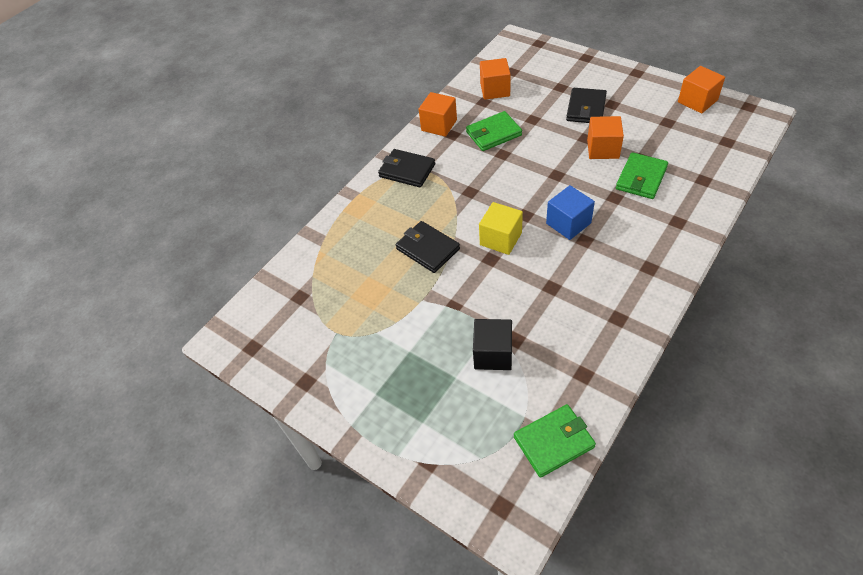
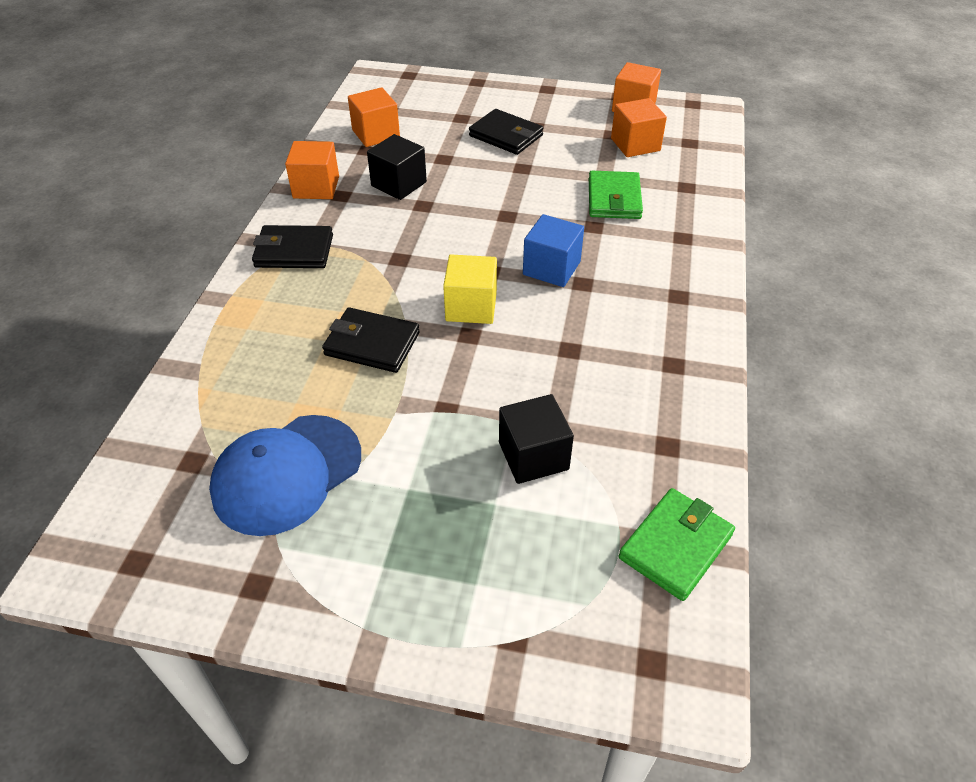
camera: 30 degrees left, 5 degrees down
green wallet [466,111,522,151] -> black cube [367,134,427,200]
black wallet [566,88,607,123] -> black wallet turned 45 degrees counterclockwise [469,109,543,155]
orange cube [587,116,624,159] -> orange cube moved to [611,98,667,157]
none -> blue cap [209,415,361,536]

